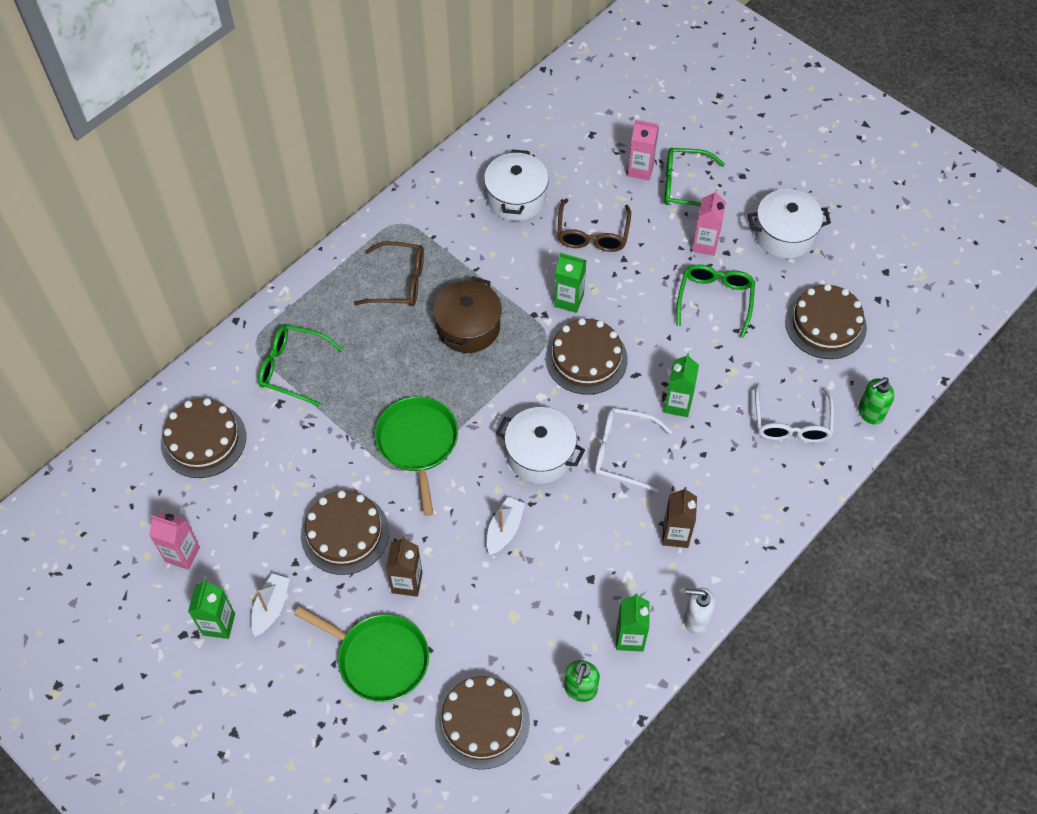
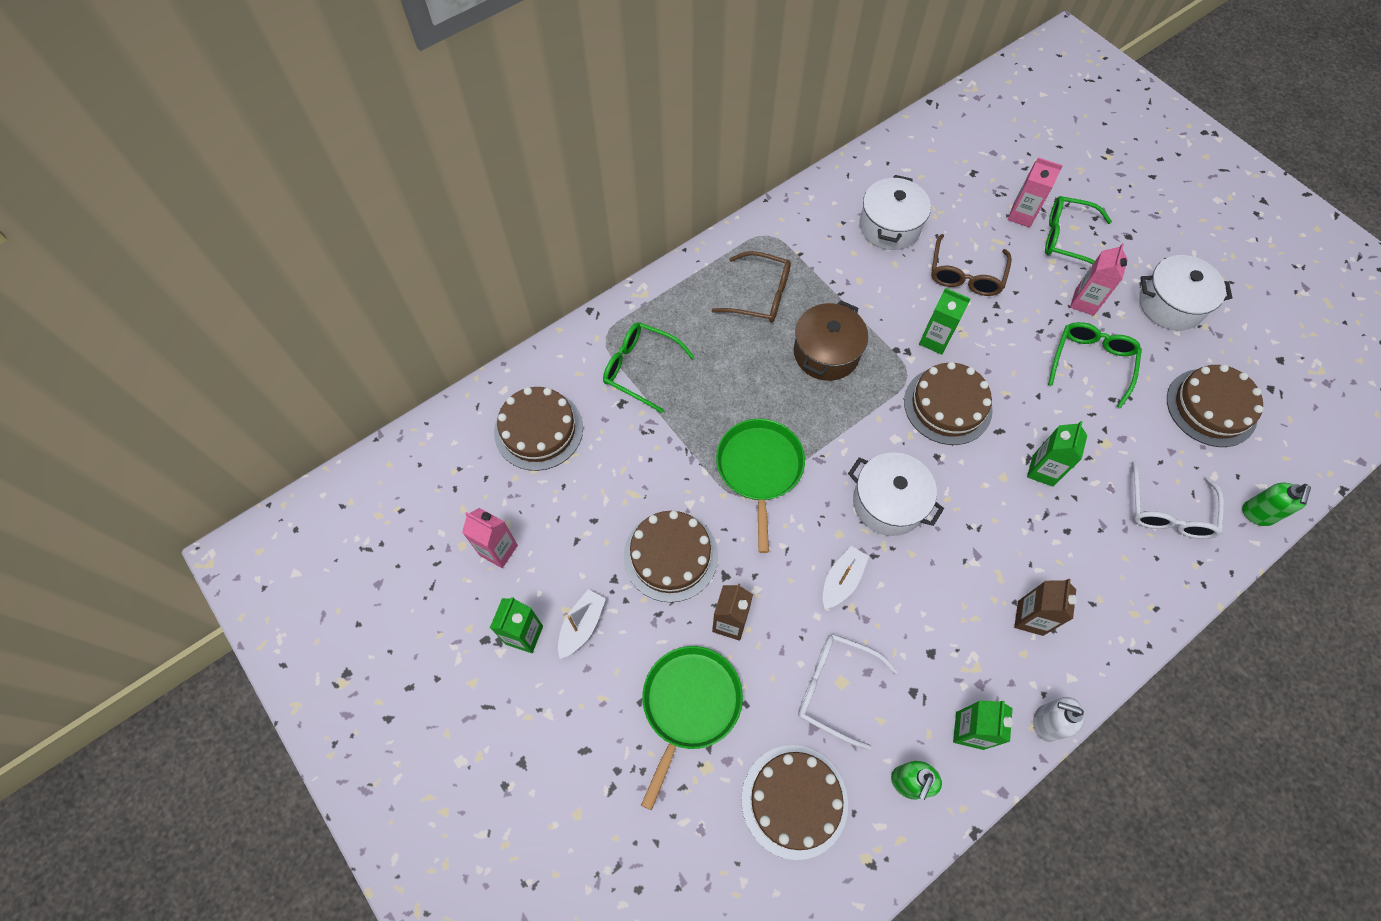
camera: 10 degrees right, 5 degrees up
green pan [294,606,429,702] -> green pan turned 105 degrees counterclockwise [641,646,743,810]
white glasses [595,408,672,493] -> white glasses moved to [798,634,898,750]
green soap dispenser [858,377,894,425] -> green soap dispenser turned 45 degrees counterclockwise [1242,483,1311,526]

